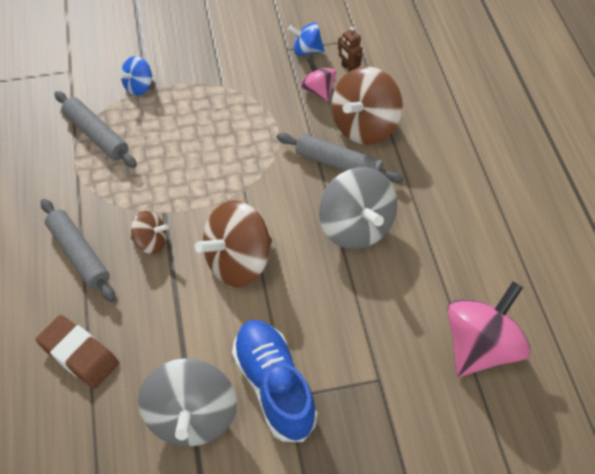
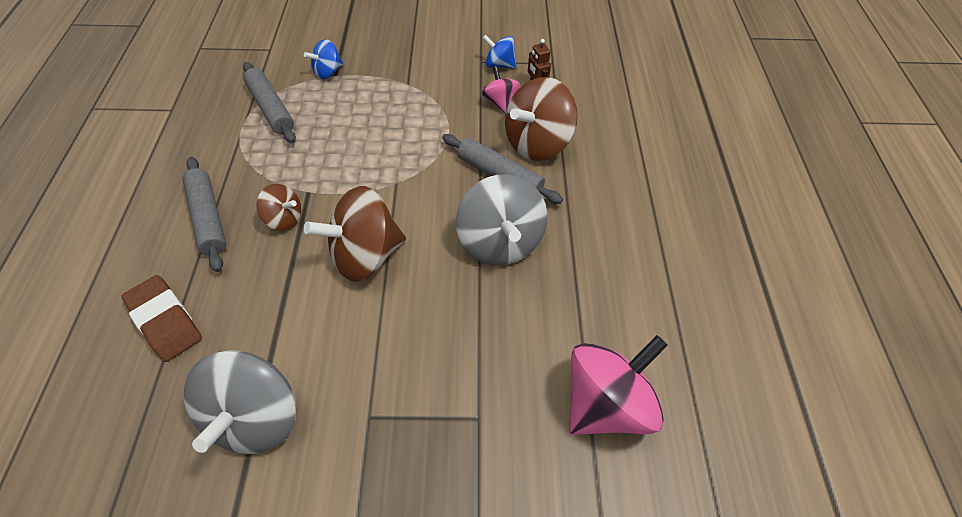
camera: 10 degrees right, 0 degrees up
blue shoe [232,320,318,442] -> none

